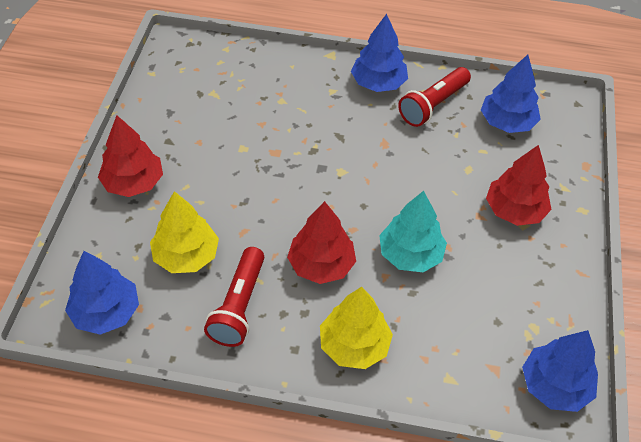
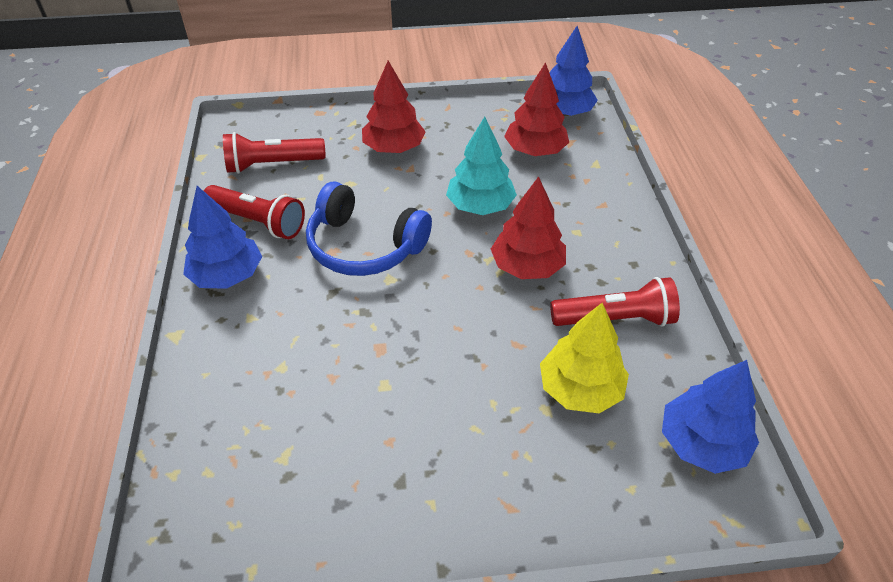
camera: 105 degrees left, 5 degrees down
red tree [98,115,163,197] -> red tree moved to [504,62,569,156]
yellow tree [320,287,393,369] -> none
blue tree [481,55,541,133] -> red flashlight [223,132,326,174]
none -> blue headphones [306,182,432,276]

